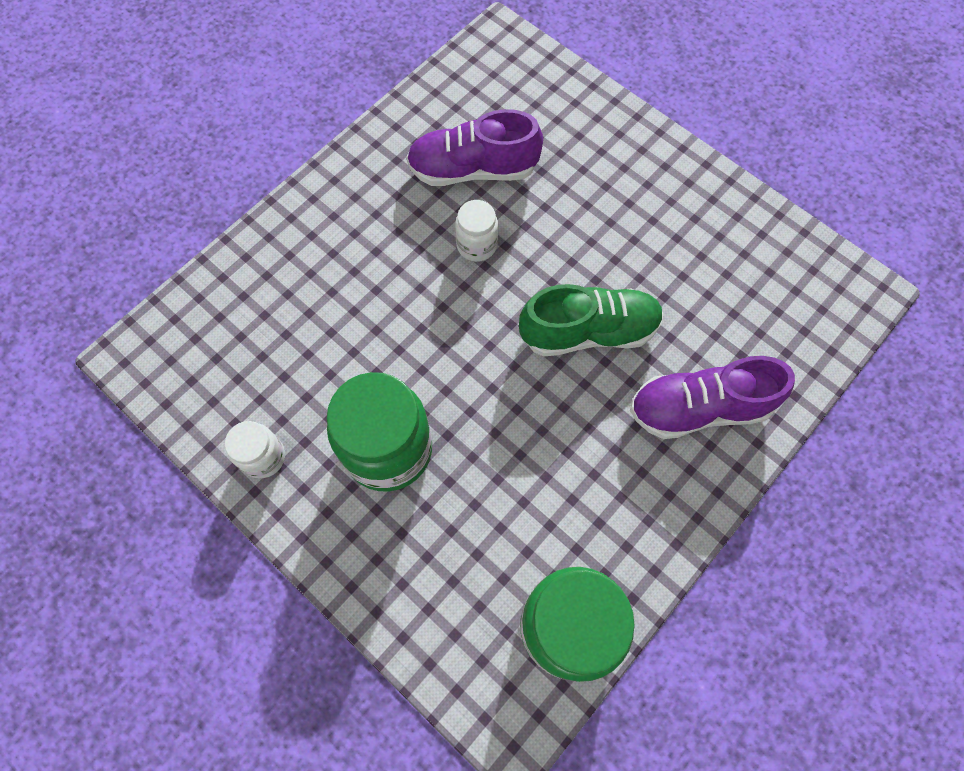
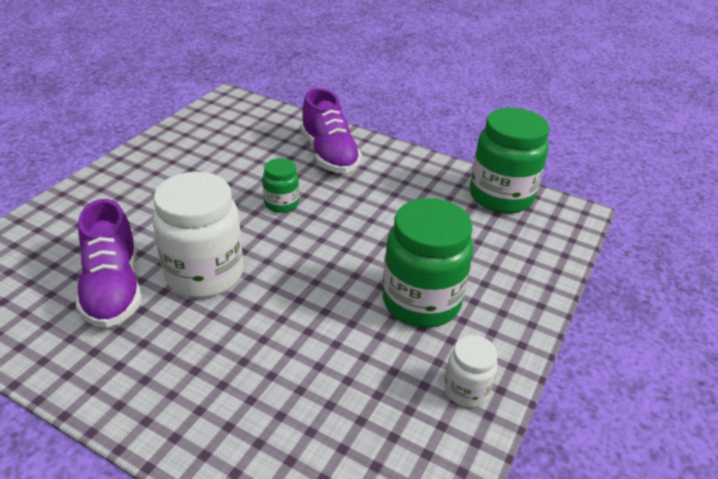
camera: 105 degrees left, 30 degrees down
white jar [455,200,498,262] -> white jar [153,172,244,298], size x1.97
green shoe [519,284,664,357] -> green jar [263,158,299,213]

